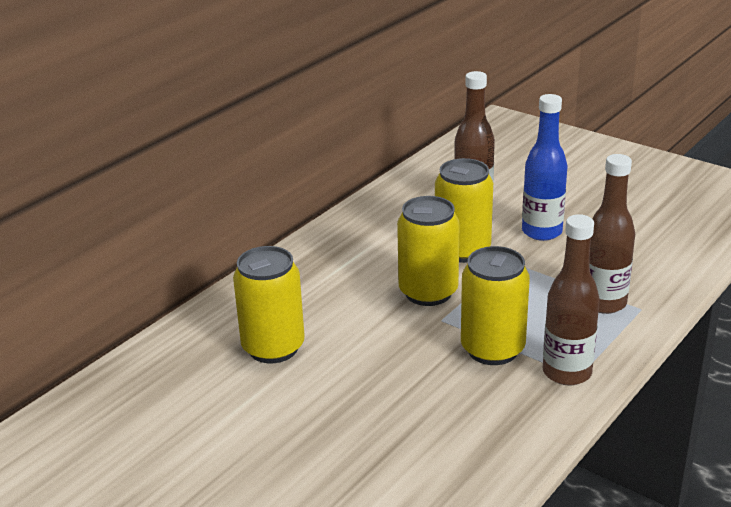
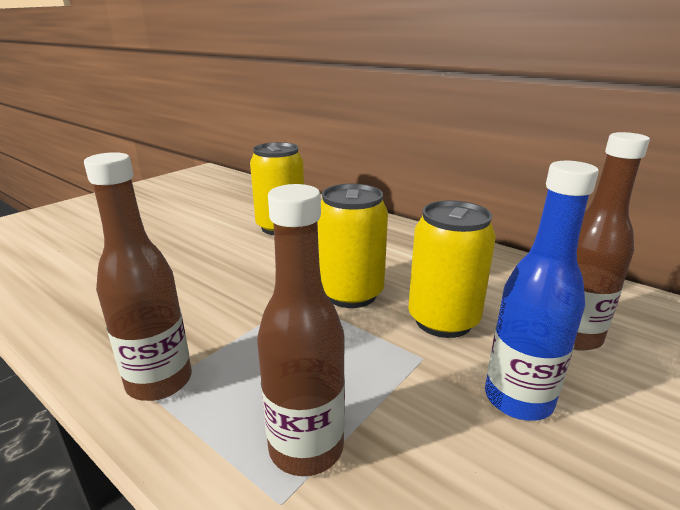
camera: 90 degrees right, 5 degrees down
yellow can [461,246,530,365] -> none

